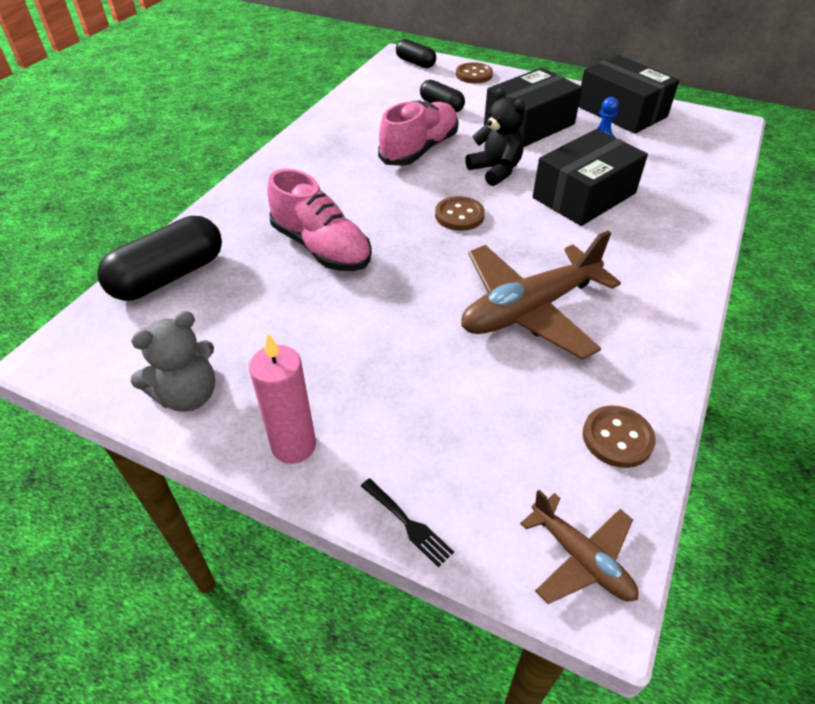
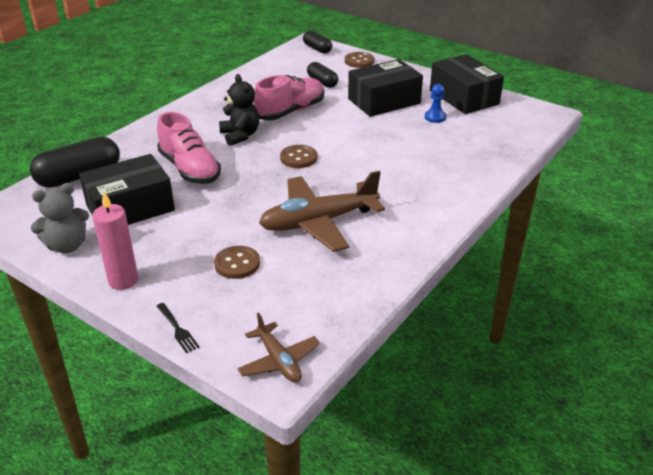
camera: 10 degrees right, 10 degrees down
black teddy bear [465,88,525,186] -> black teddy bear moved to [219,74,259,146]
black box [533,129,648,226] -> black box moved to [79,154,175,225]
brown button [583,405,656,468] -> brown button moved to [214,246,260,279]

